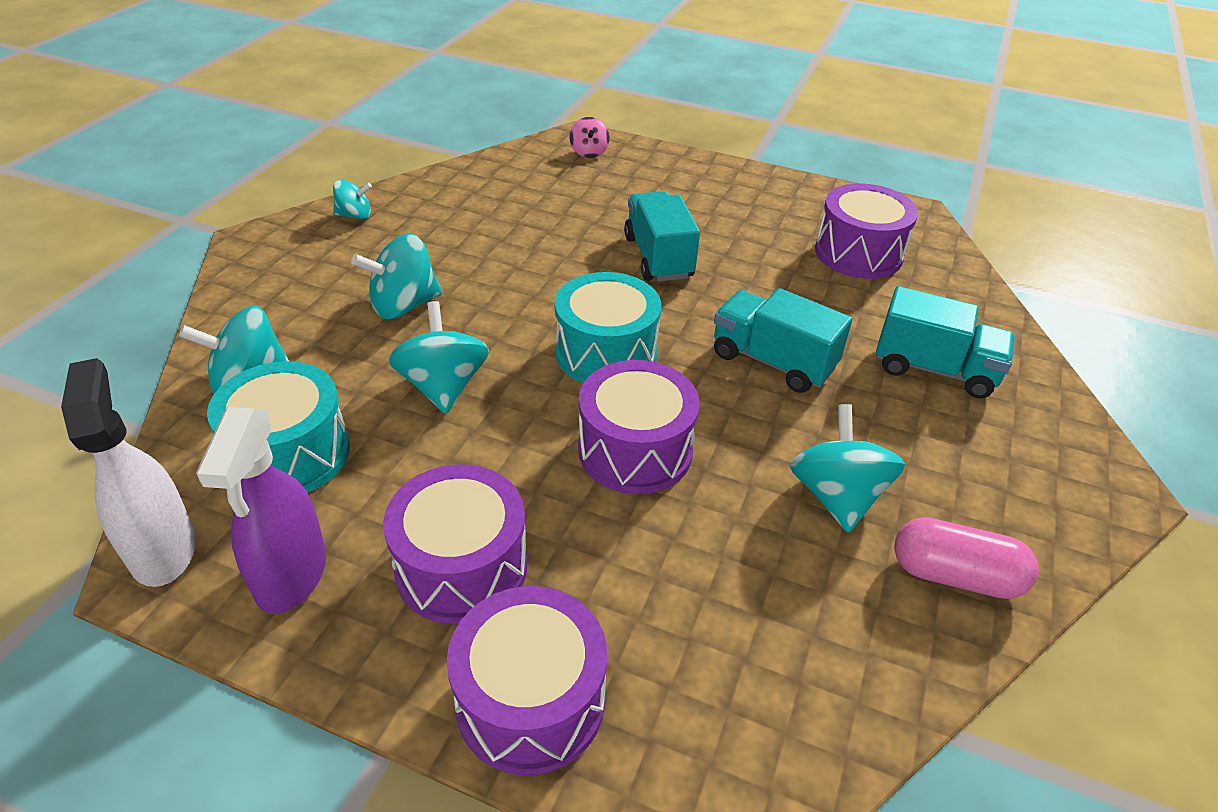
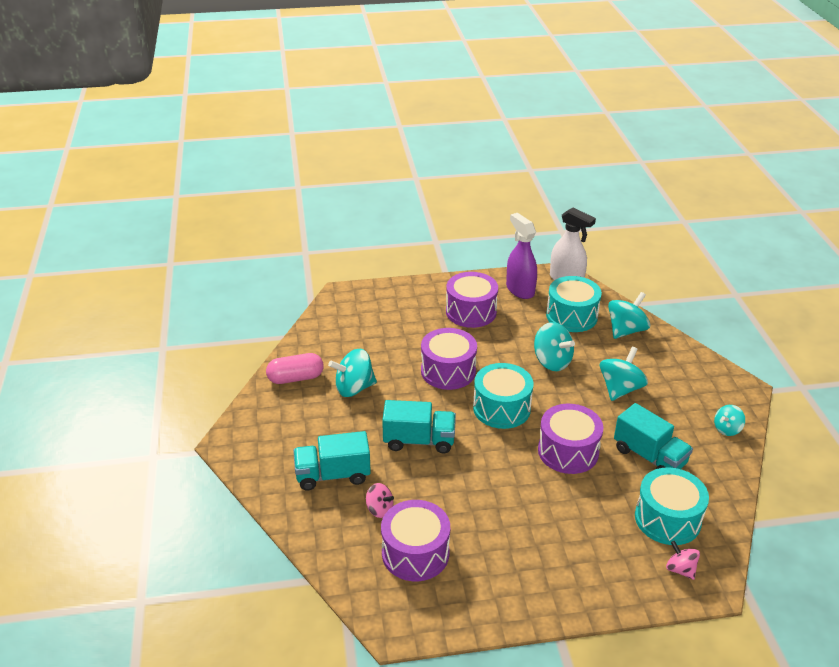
camera: 150 degrees right, 5 degrees down
purple drum [447,586,607,775] -> purple drum moved to [538,404,604,474]
turquoise truck [624,191,700,282] -> turquoise truck moved to [614,403,693,469]
turquoise spinning top [790,404,905,533] -> turquoise spinning top turned 105 degrees clockwise [328,348,377,397]
none -> pink spinning top [366,483,394,518]
none -> turquoise drum [635,467,709,545]

